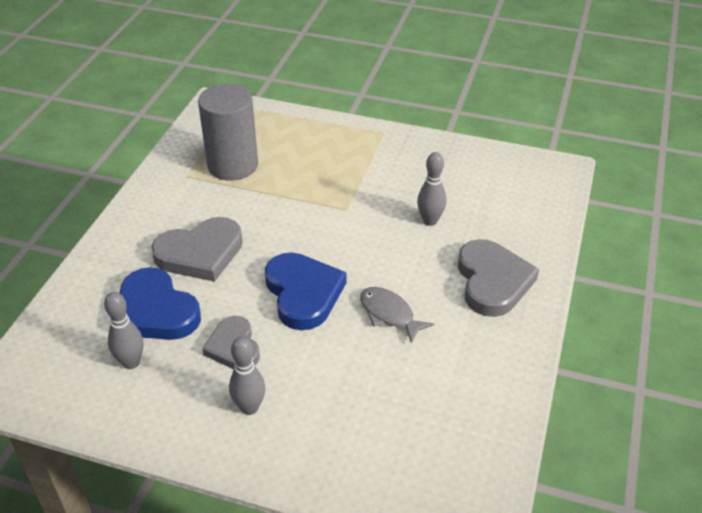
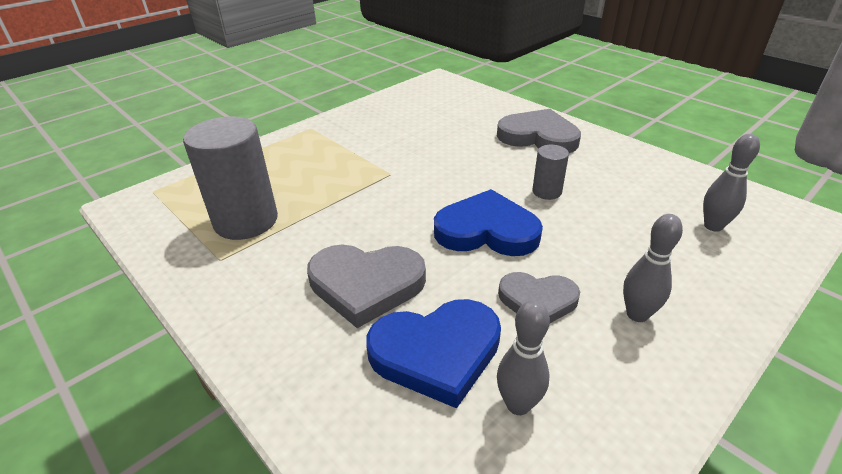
camera: 60 degrees left, 5 degrees down
grey heart [151,217,243,282] -> grey heart turned 90 degrees clockwise [307,244,426,328]
grey fish [360,287,434,343] -> grey cylinder [532,145,569,200]
grey bowling pin [417,152,446,226] -> grey bowling pin moved to [703,134,760,232]

